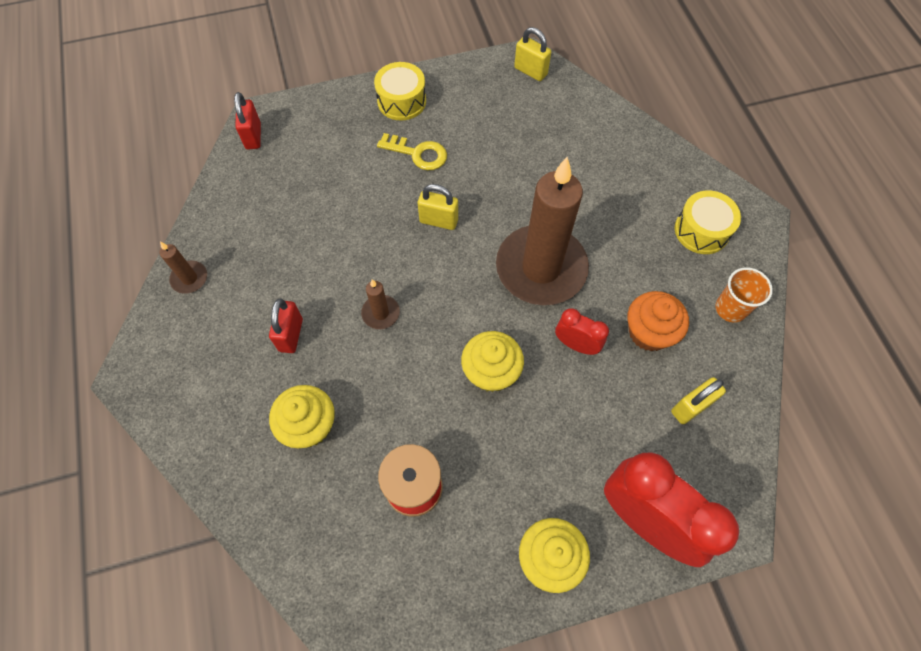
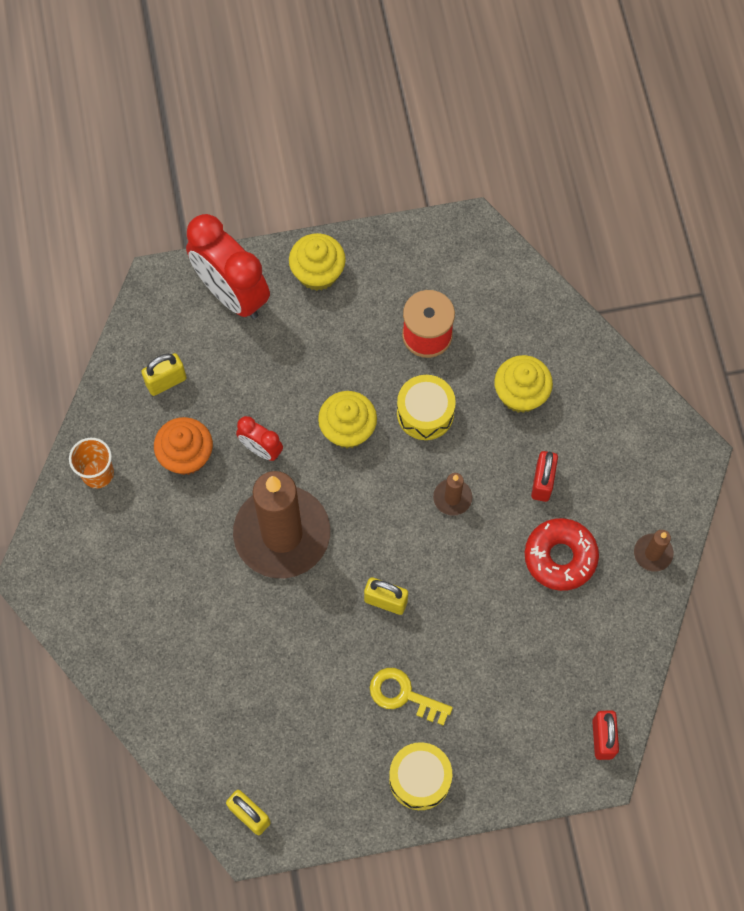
camera: 175 degrees left, 5 degrees up
yellow drum [675,190,741,254] -> yellow drum moved to [397,375,456,440]
none -> red donut [525,518,599,591]

